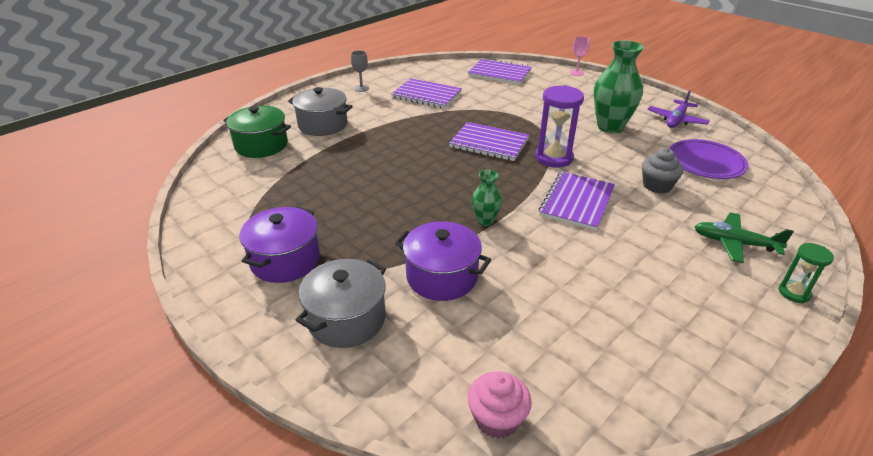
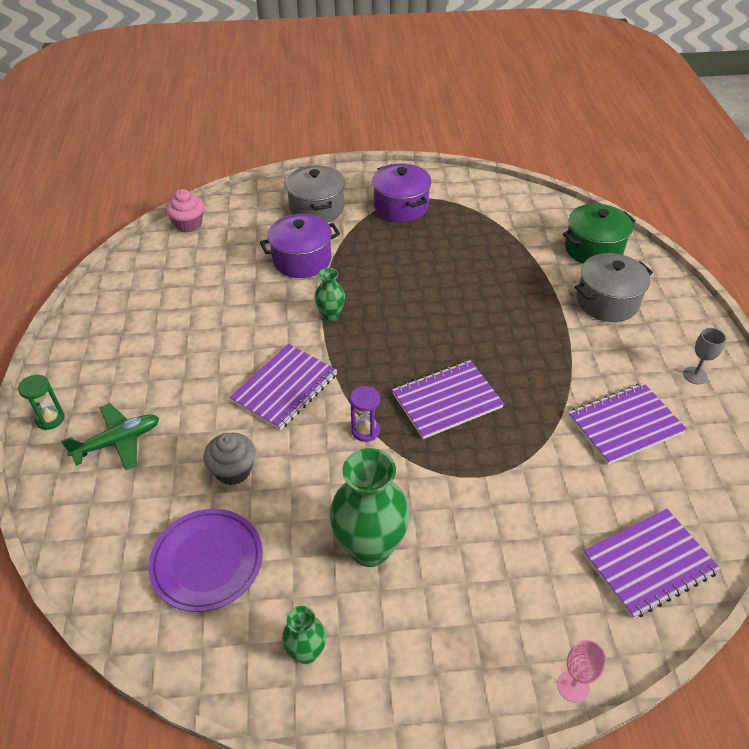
camera: 130 degrees right, 10 degrees up
purple hourglass [535,85,584,168] -> purple hourglass [350,386,380,442], size x0.57
purple notebook [539,171,615,230] -> purple notebook turned 60 degrees clockwise [230,344,337,430]
purple plane [647,90,710,128] -> green vase [282,606,326,664]

